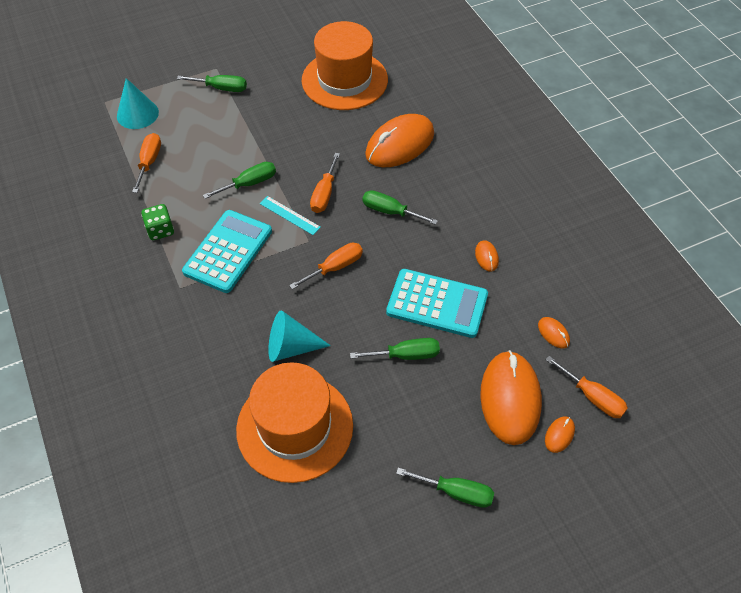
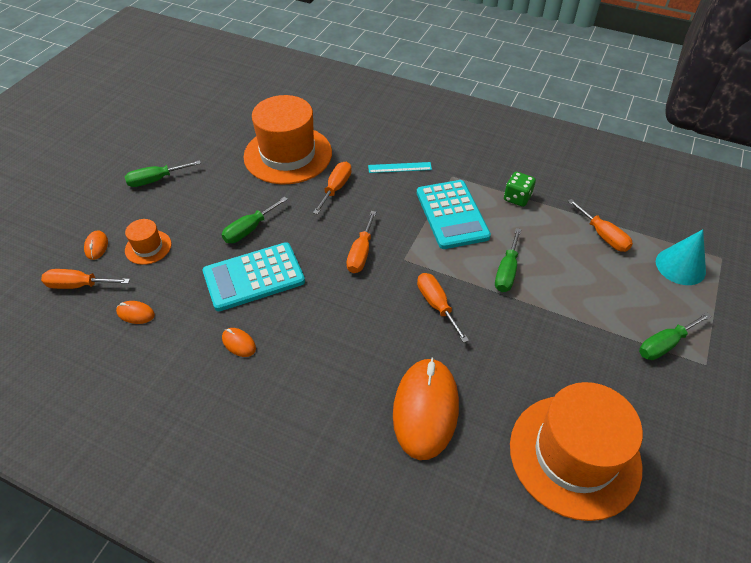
camera: 140 degrees right, 5 degrees down
turquoise ruler [260,196,321,235] -> turquoise ruler moved to [368,162,432,173]
turquoise cone [268,310,331,362] -> orange screwdriver [313,162,352,214]
green screwdriver [362,190,438,225] -> none
orange mouse [480,350,542,445] -> orange hat [125,219,172,265]

